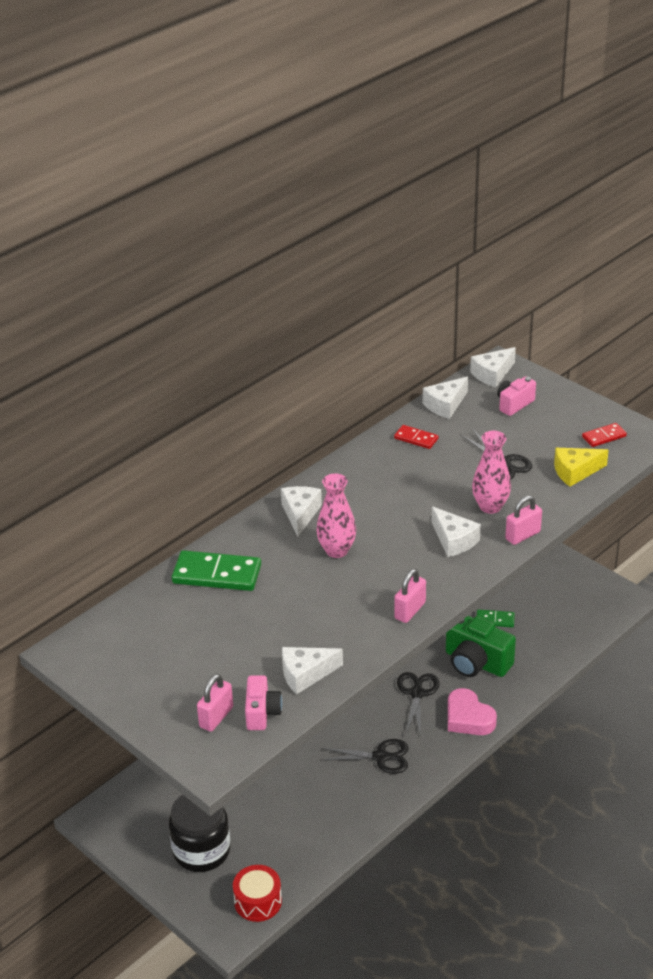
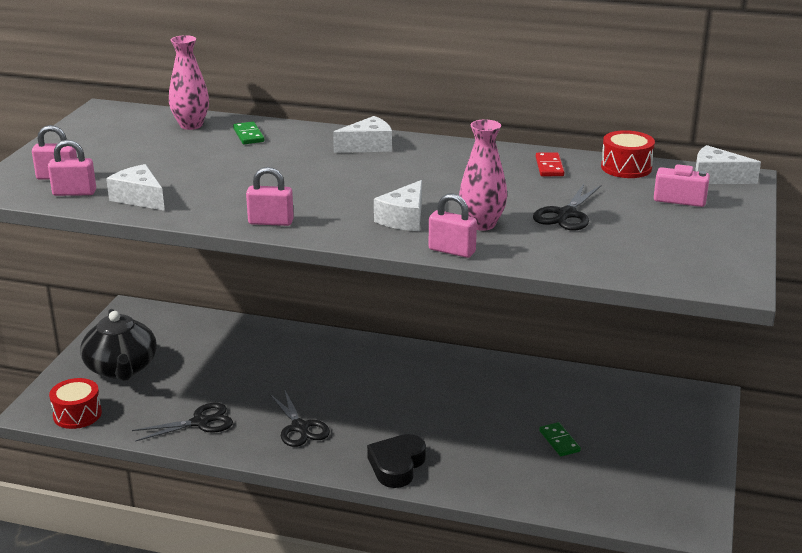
camera: 60 degrees right, 10 degrees down
black jar [169,795,231,872] -> black teapot [80,309,157,381]
green domino [172,550,261,591] -> green domino [233,122,264,144], size x0.53
pink camera [245,675,282,730] -> pink padlock [48,140,96,196]
pink vase [316,473,356,558] -> pink vase moved to [169,35,209,130]
black scissors [397,672,439,737] -> black scissors moved to [132,403,233,442]
white cheese [423,377,468,419] -> red drum [601,130,655,178]
green camera [446,616,516,677] -> none
pink heart [448,688,497,735] -> black heart [367,434,426,488]
yellow cheese [554,448,609,487] -> none
red domino [582,423,627,447] -> none

